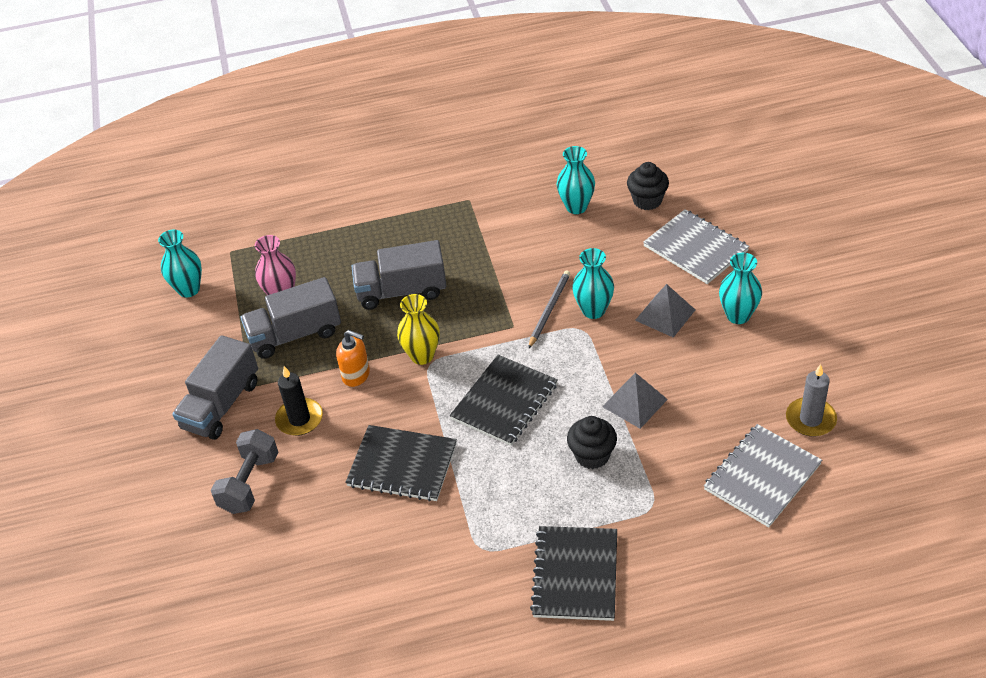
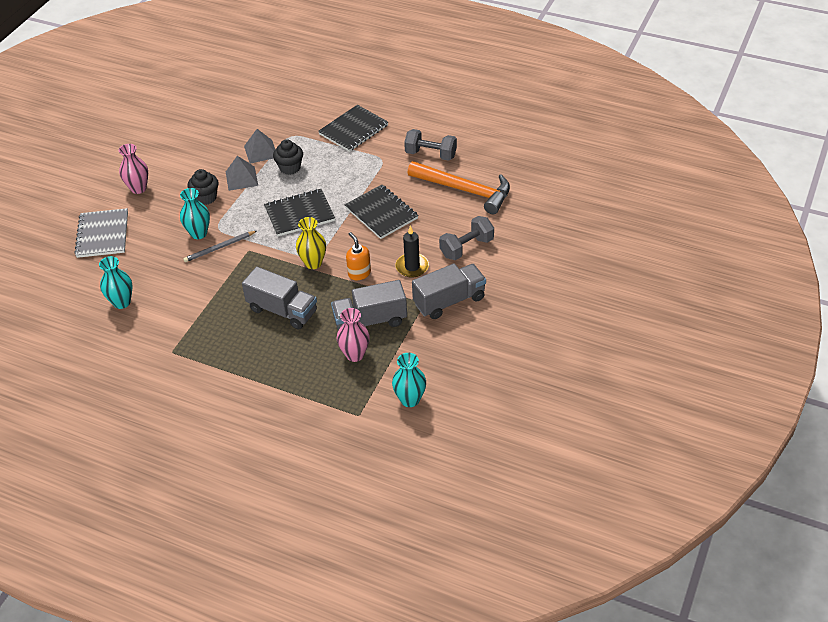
camera: 145 degrees left, 0 degrees up
grey truck [240,277,341,359] -> grey truck turned 150 degrees clockwise [331,280,407,330]
black cupcake [627,162,669,210] -> black cupcake moved to [187,169,219,205]
grey pyramid [635,284,695,338] -> grey pyramid moved to [244,129,275,164]
grey notebook [704,424,822,527] -> none
turquoise vase [719,253,762,324] -> pink vase [118,144,148,194]
grey candle [786,364,837,437] -> none
none -> grey dumbbell [404,129,457,161]
none -> orange hammer [407,161,510,214]

